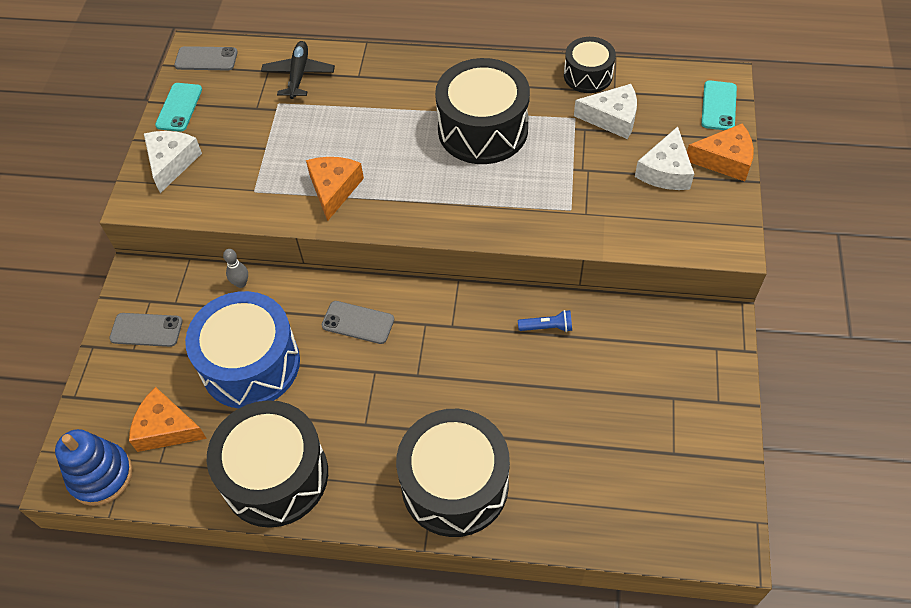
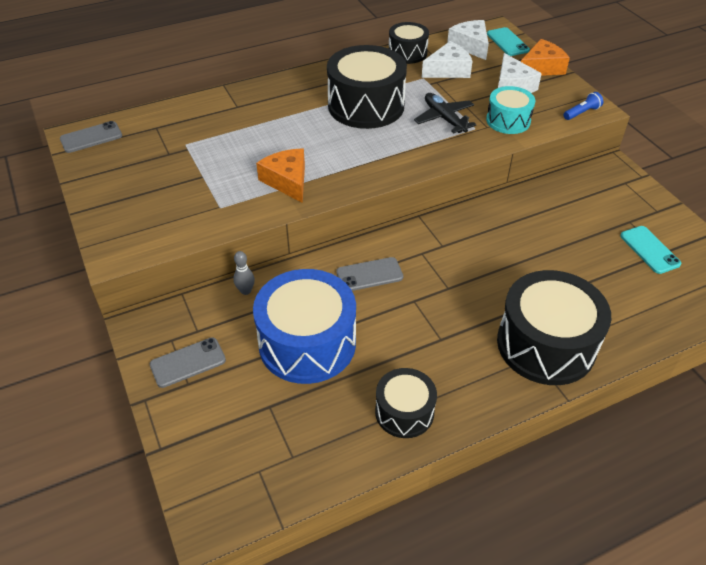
camera: 35 degrees left, 10 degrees down
blue stacking toy [55,429,133,506] -> none
orange cheese [129,387,207,452] -> none
white cheese [144,131,202,193] -> white cheese moved to [447,20,489,60]
turquoise phone [155,83,202,132] -> turquoise phone moved to [620,226,682,274]
black drum [207,400,328,528] -> black drum [375,368,437,438], size x0.56
black plane [261,41,335,99] -> black plane moved to [414,93,476,133]
blue flashlight [518,310,572,332] -> blue flashlight moved to [564,92,603,120]
none -> turquoise drum [486,86,535,134]

